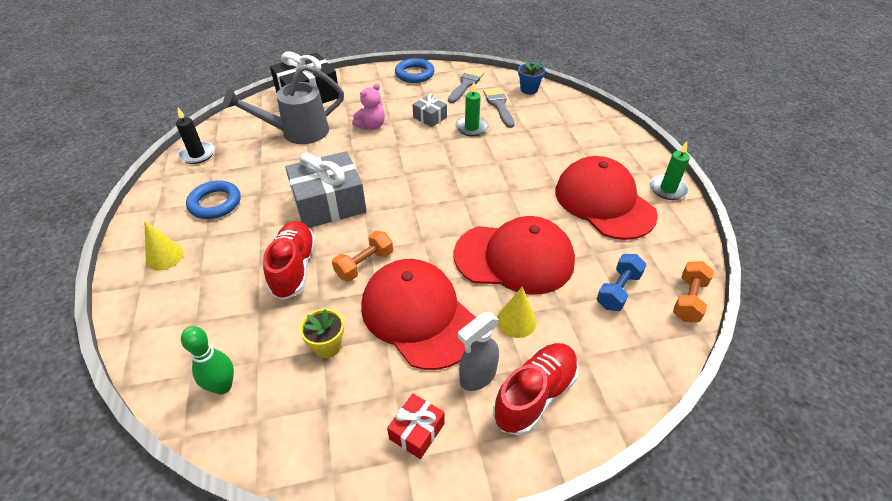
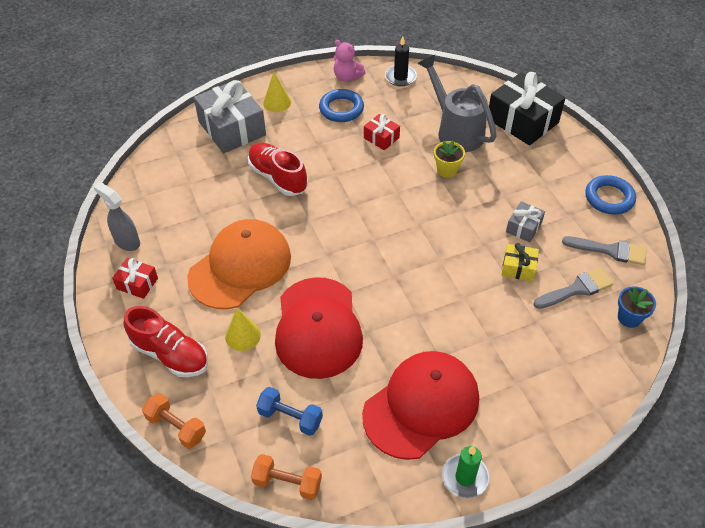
camera: 80 degrees right, 5 degrees up
green bowling pin [181,326,234,394] -> none
red shoe [263,221,316,300] -> red shoe turned 120 degrees counterclockwise [248,143,308,196]
grey gift [285,151,367,228] -> grey gift moved to [194,80,266,153]
yellow flower pot [300,309,344,358] -> yellow flower pot moved to [434,140,465,178]
orange dumbbell [332,231,393,282] -> orange dumbbell moved to [142,393,206,449]
pink teddy bear [352,83,385,130] -> pink teddy bear moved to [334,40,365,82]
red cap [361,259,476,370] -> orange cap [187,219,291,309]
green candle [456,82,489,136] -> yellow gift [502,243,539,282]
grey spray bottle [458,312,499,391] -> grey spray bottle moved to [93,182,140,251]
none -> red gift [364,114,400,150]

